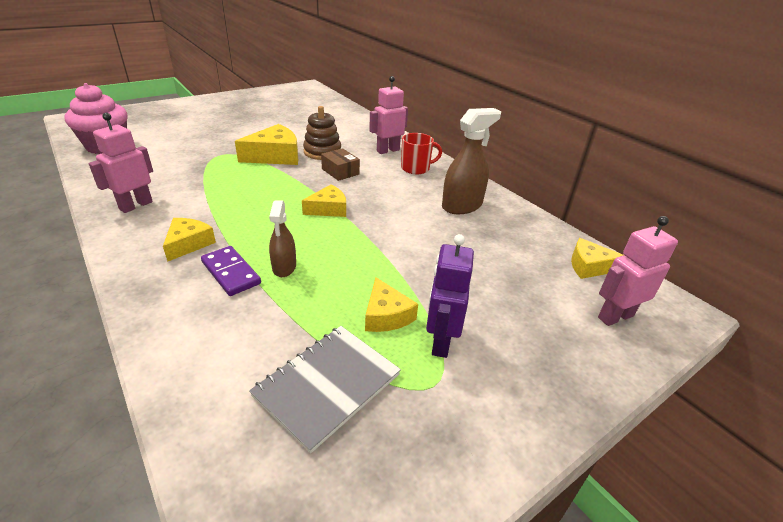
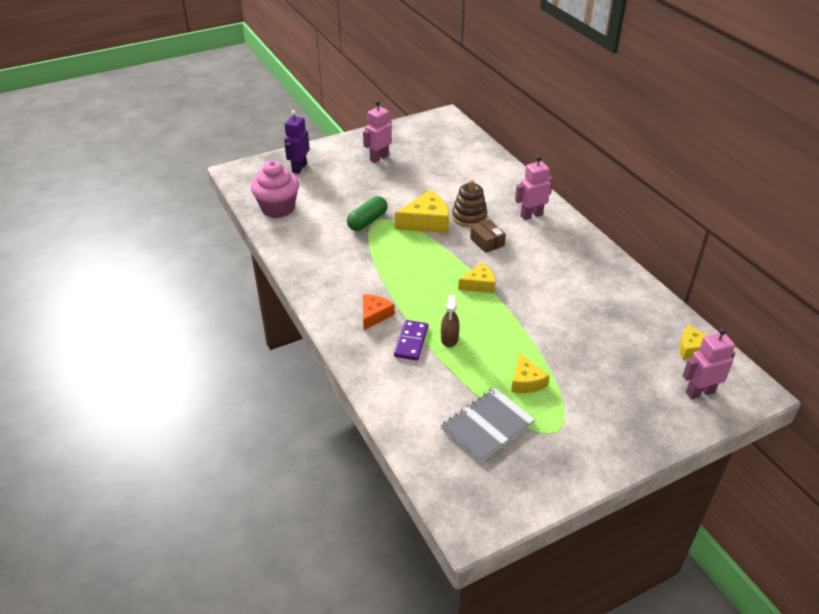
camera: 10 degrees right, 5 degrees up
pink robot [89,113,153,213] -> pink robot moved to [363,101,392,163]
yellow cheese [163,218,216,262] -> orange cheese [363,294,395,330]
purple domino [201,246,261,296] -> purple domino turned 45 degrees clockwise [394,320,428,361]
red mug [401,133,442,174] -> none
purple robot [426,234,474,358] -> purple robot moved to [284,110,310,174]
brown spray bottle [442,108,501,214] -> none
none -> green capsule [347,196,388,231]

